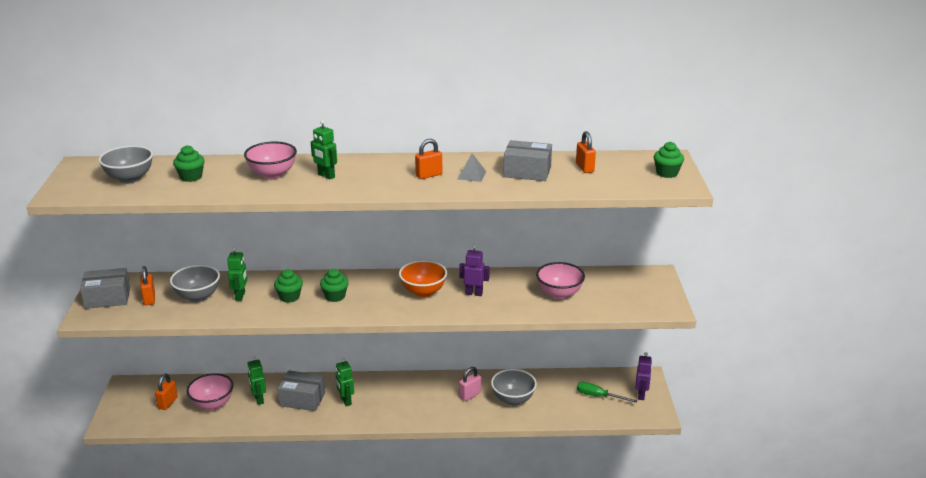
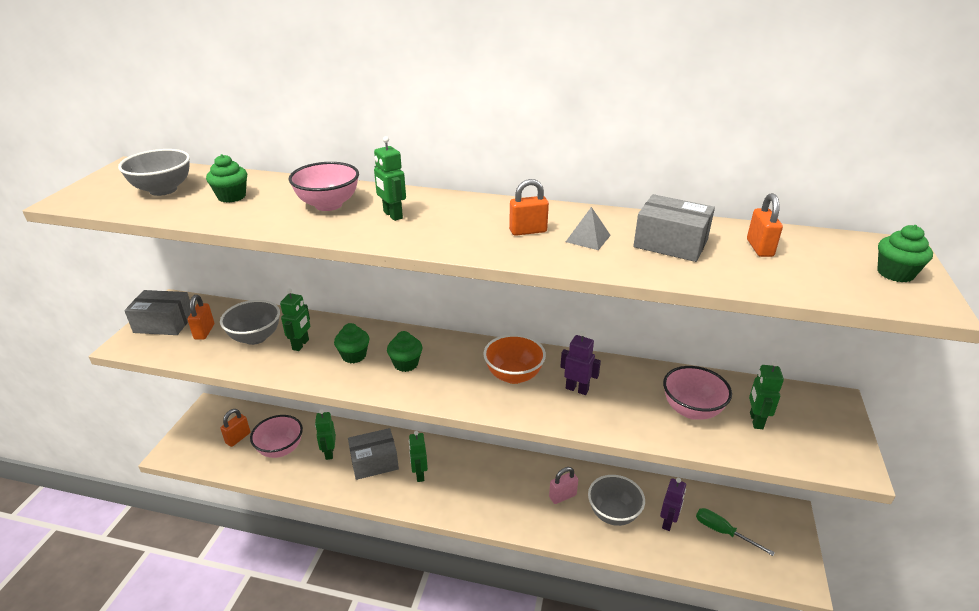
camera: 15 degrees right, 5 degrees up
grey box [278,370,325,411] -> grey box turned 45 degrees counterclockwise [348,428,399,480]
purple robot [636,352,652,400] -> purple robot moved to [660,478,686,531]
none -> green robot [749,360,784,429]

